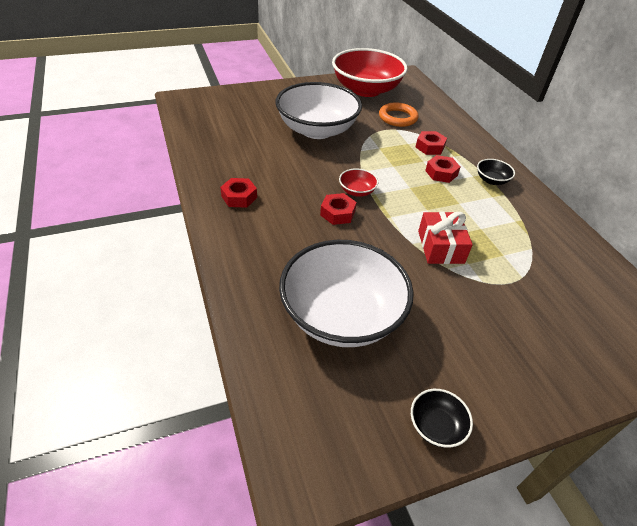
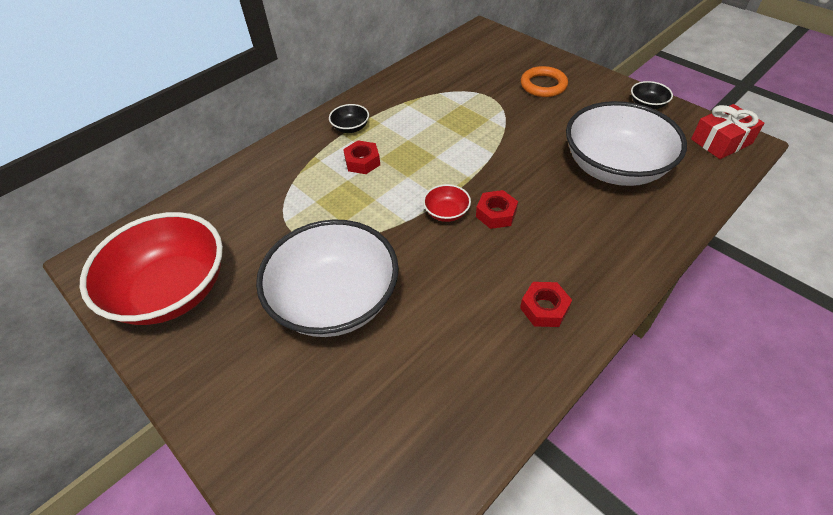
camera: 110 degrees left, 5 degrees up
orange ring [379,102,419,127] -> orange ring moved to [521,66,568,97]
red nut [416,131,447,155] -> none
red gift [418,212,473,264] -> red gift moved to [691,104,764,159]

